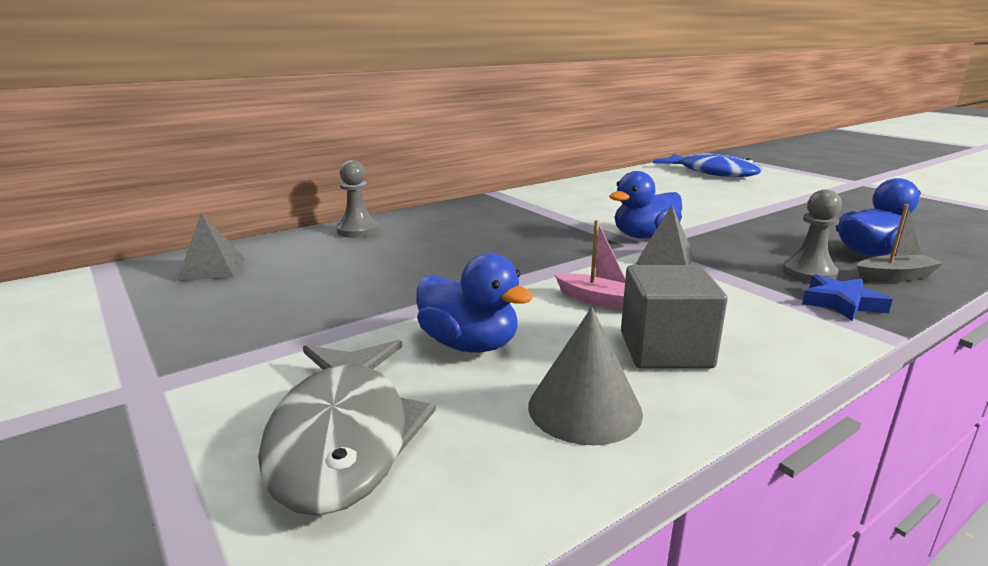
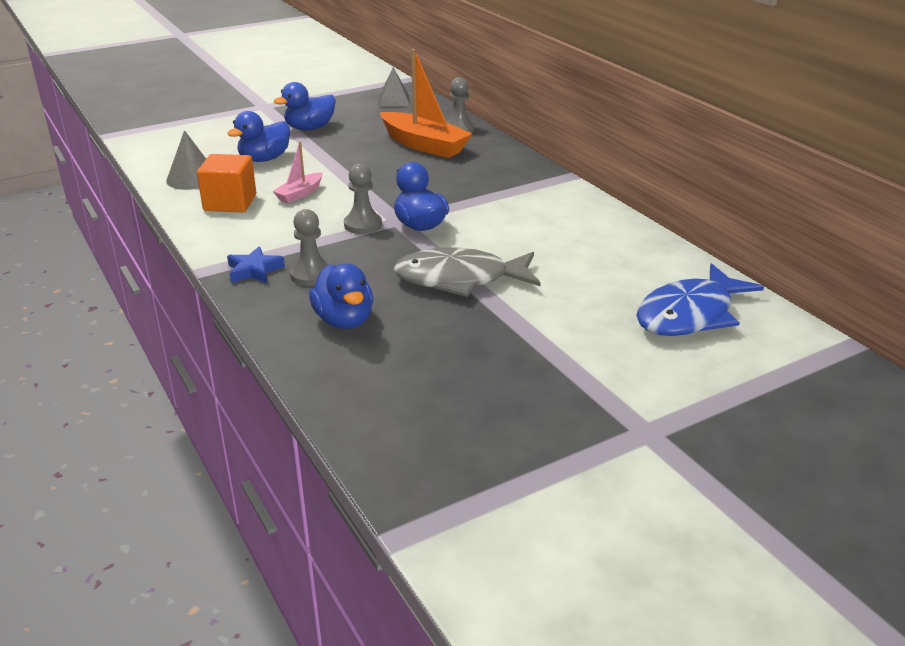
camera: 95 degrees right, 10 degrees up
grey fish [258,340,436,516] -> grey fish moved to [393,247,541,297]
grey cube [621,265,728,368] -> orange cube [197,154,256,212]
grey pyramid [635,205,694,265] -> grey pawn [344,163,382,234]
grey boat [857,204,943,282] -> none
none -> blue duck [274,82,336,130]
none -> orange boat [380,49,473,158]

